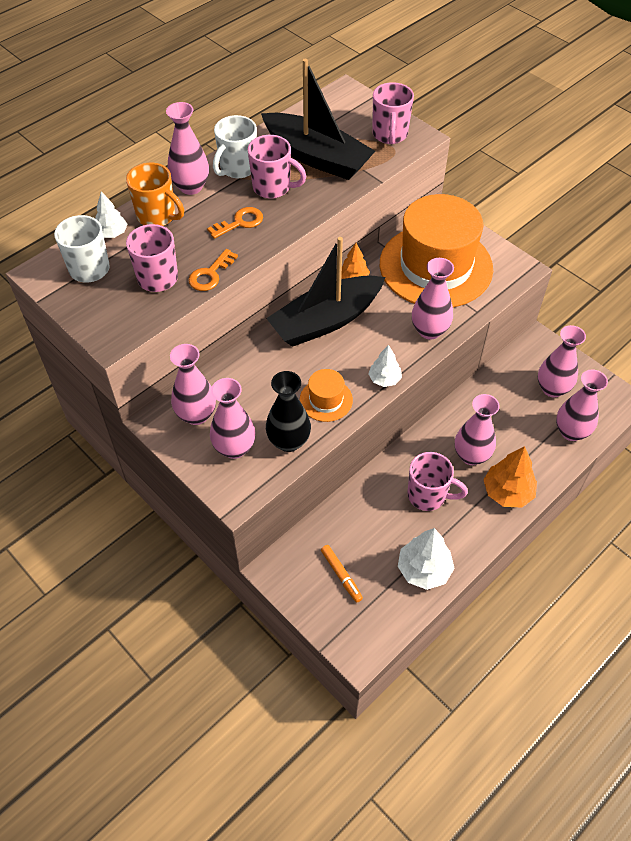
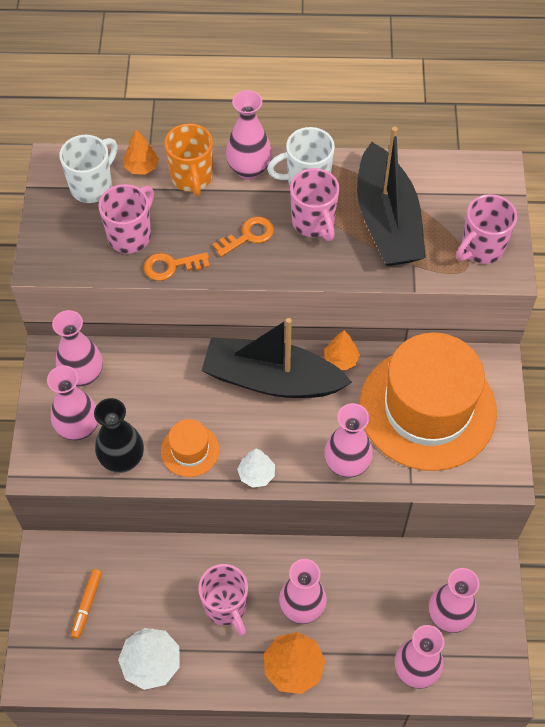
camera: 45 degrees right, 5 degrees up
white tree [95,191,128,238] -> orange tree [123,129,159,175]
orange key [207,207,263,239] -> orange key turned 45 degrees counterclockwise [212,216,274,257]

